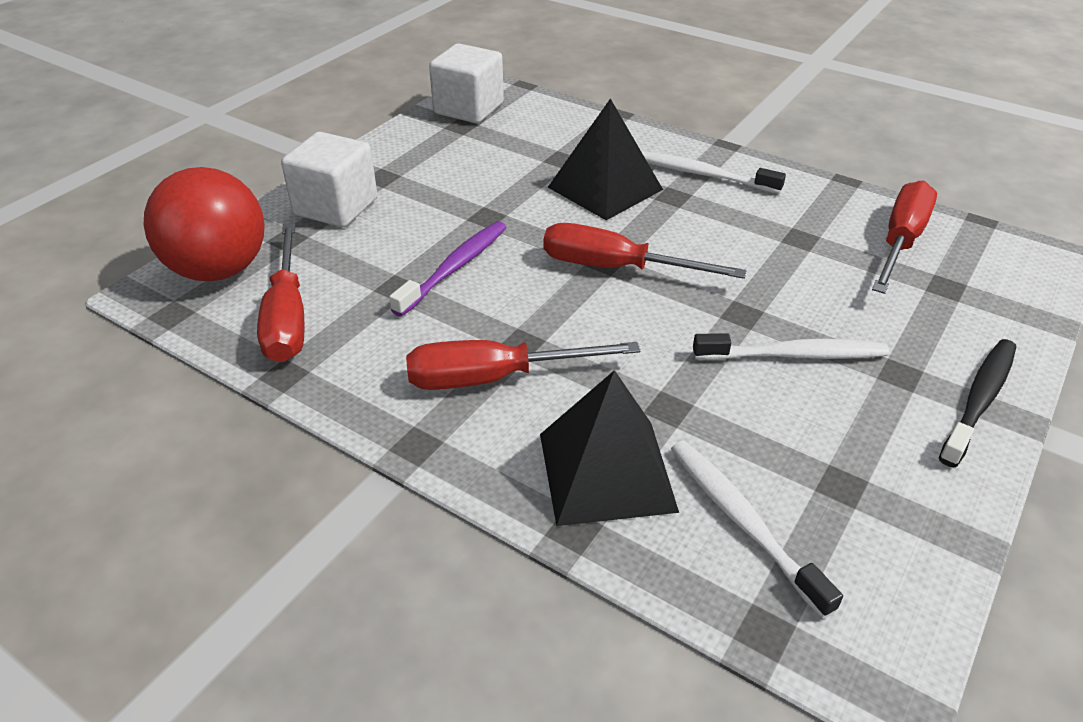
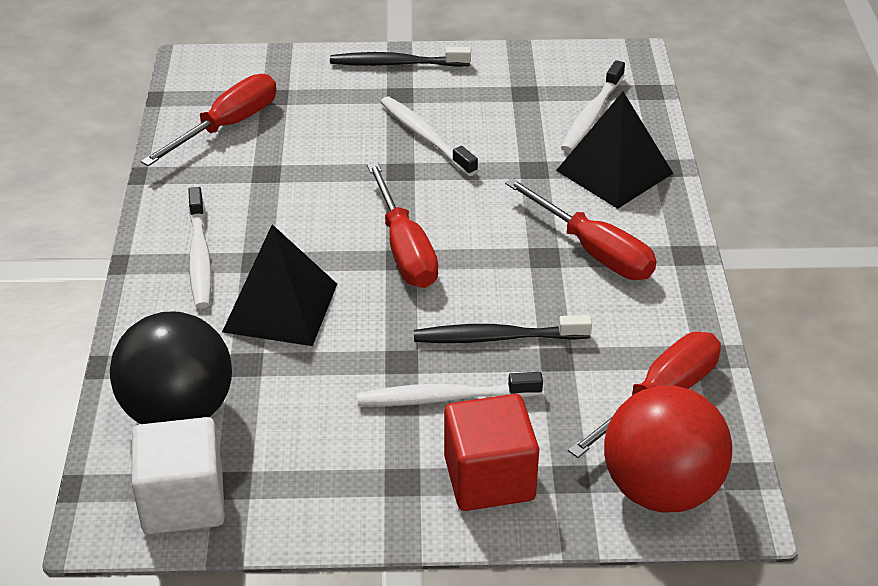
camera: 125 degrees left, 0 degrees up
white cube [281,132,378,227] -> red cube [444,394,539,511]
purple toothbrush [389,221,507,317] -> black toothbrush [414,315,592,343]
red screwdriver [872,180,937,294] -> red screwdriver turned 135 degrees clockwise [141,74,276,166]
none -> black ball [110,311,232,424]
none -> white toothbrush [357,372,543,406]

